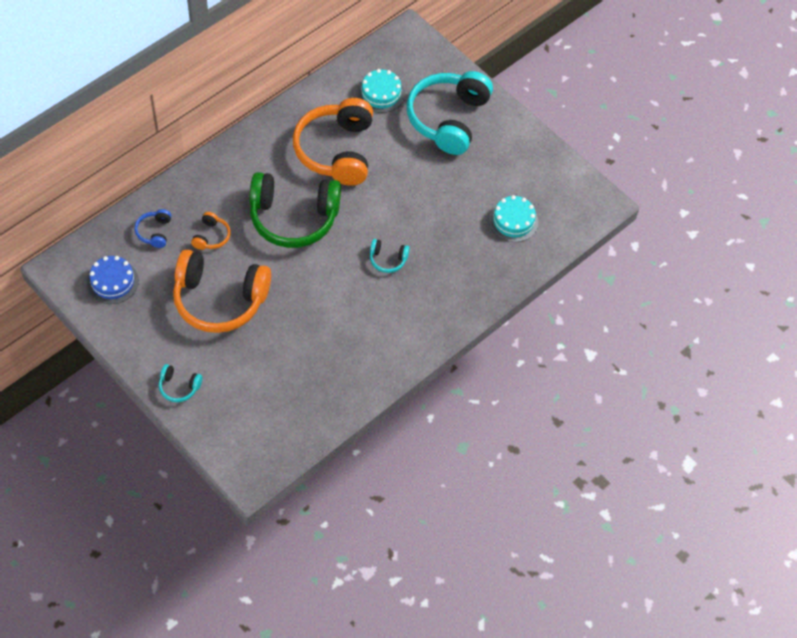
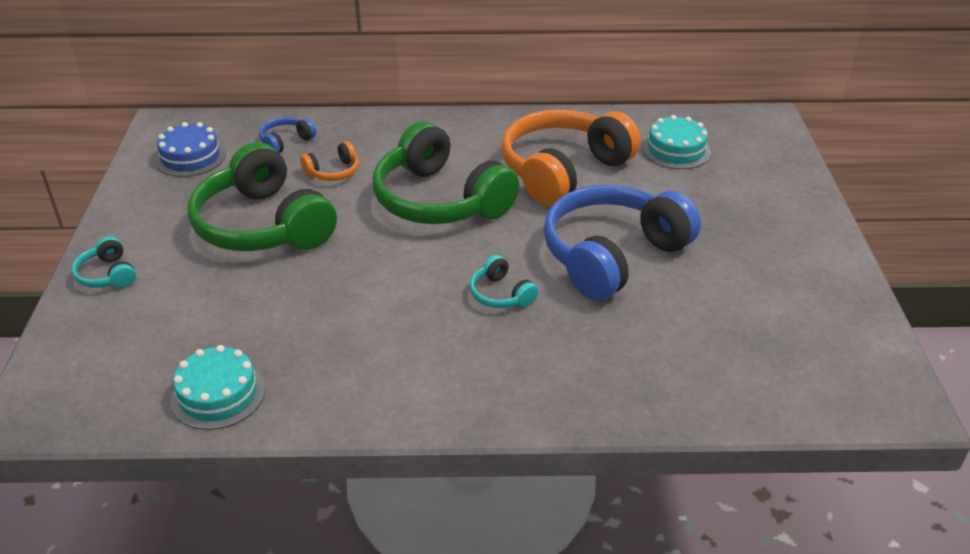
camera: 45 degrees right, 20 degrees down
orange headphones [173,249,271,333] -> green headphones [188,142,337,251]
turquoise headphones [406,71,493,155] -> none
turquoise cake [489,195,538,242] -> turquoise cake moved to [170,345,265,430]
none -> blue headphones [544,185,701,301]

